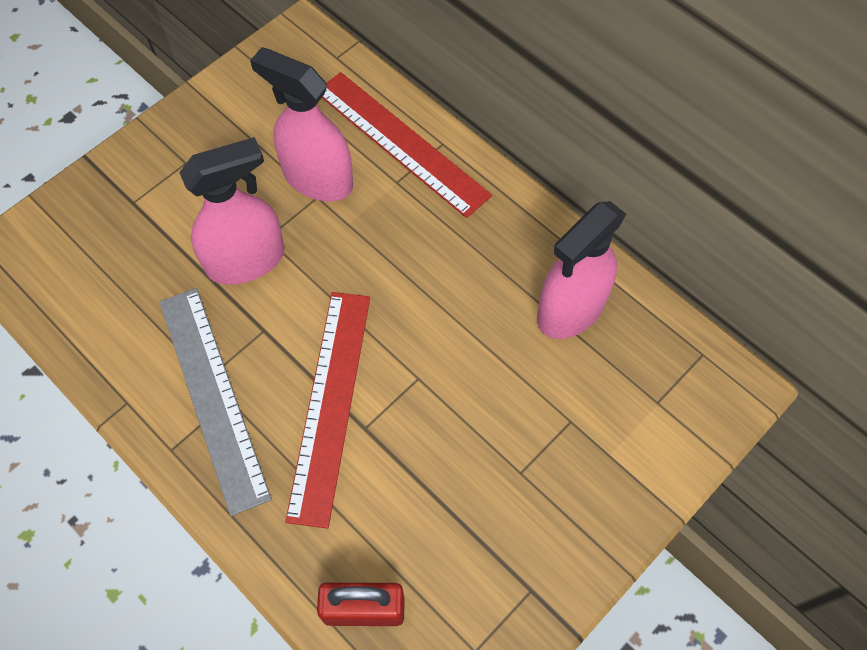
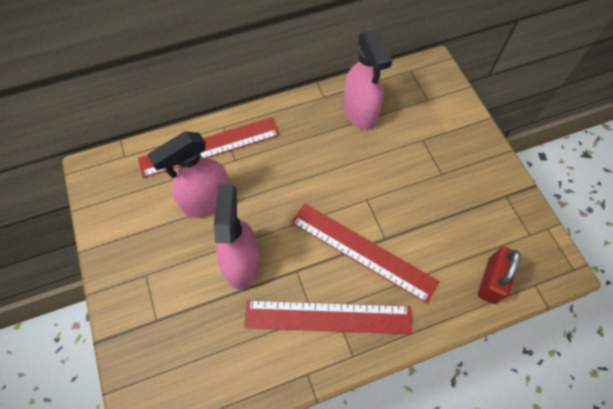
camera: 65 degrees left, 0 degrees up
grey ruler [159,288,272,516] -> red ruler [244,300,412,334]

